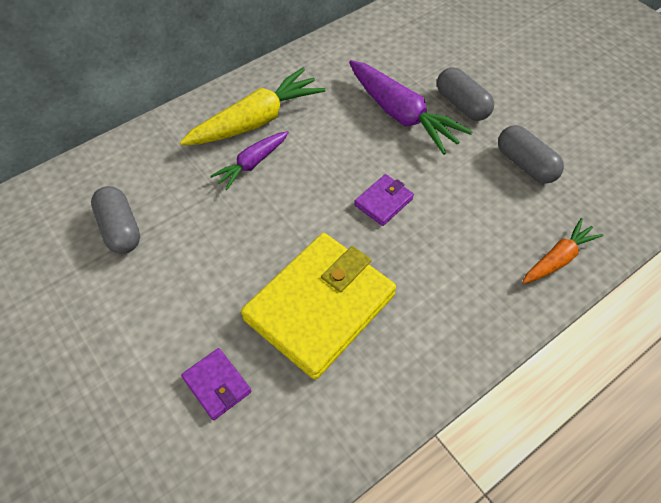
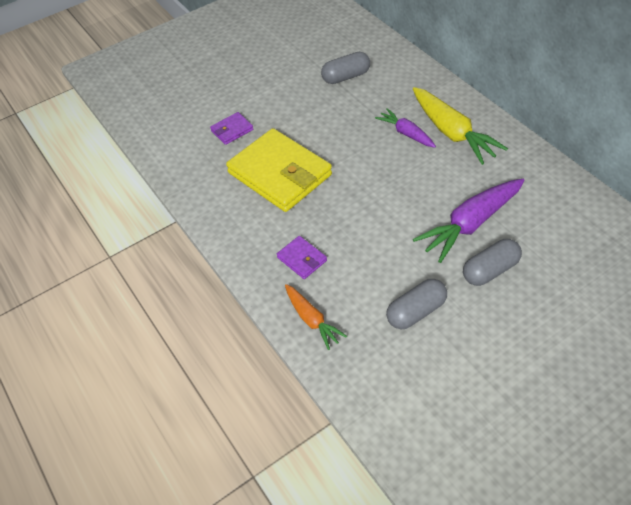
camera: 95 degrees right, 5 degrees down
purple wallet [354,174,414,226] -> purple wallet moved to [277,236,327,279]

